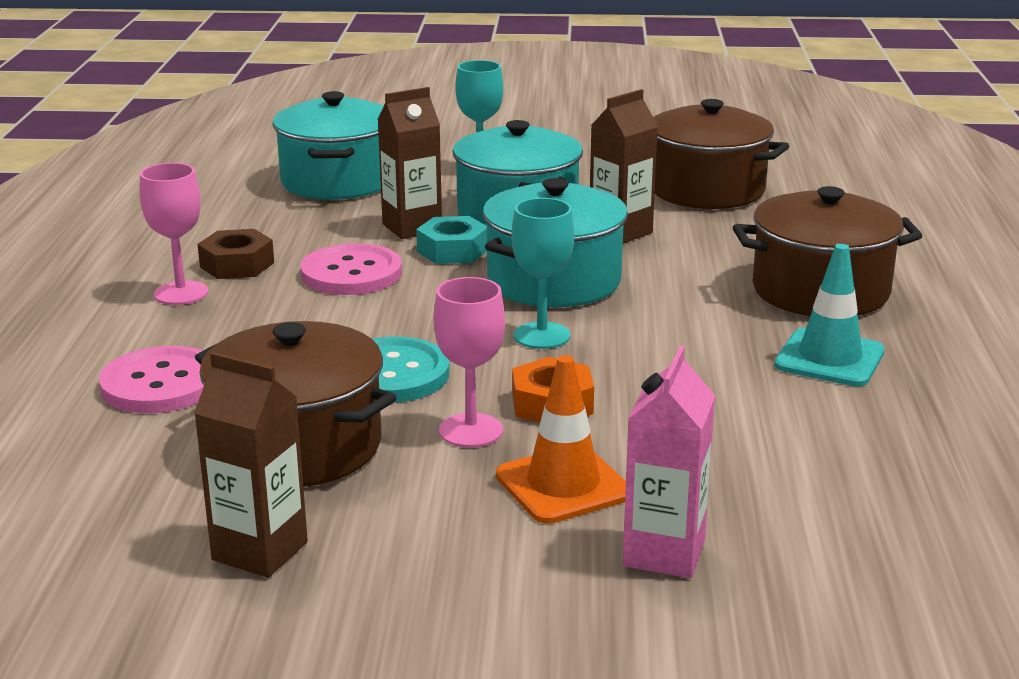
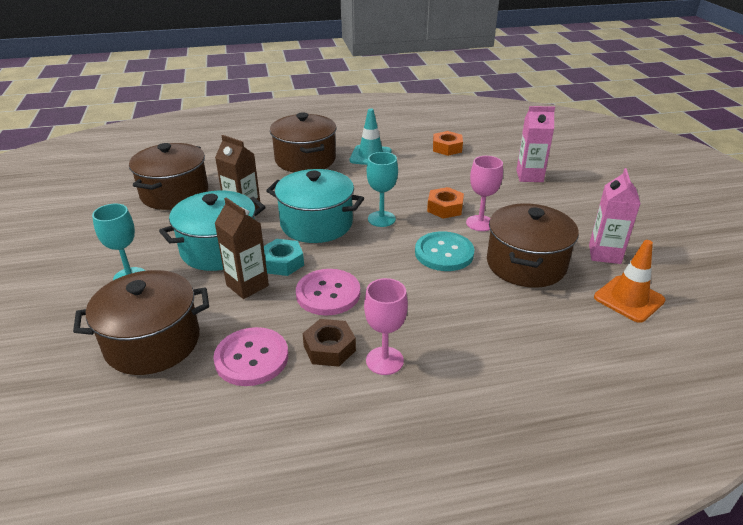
camera: 105 degrees left, 10 degrees up
pink button [99,346,204,413] -> pink button moved to [213,327,288,386]
brown carton [194,352,308,578] -> pink carton [589,168,641,264]
turquoise pot [273,91,384,200] -> brown pot [73,270,209,375]
orange traffic cone [496,355,626,524] -> orange traffic cone moved to [594,240,665,323]
none -> orange nut [433,131,463,156]

